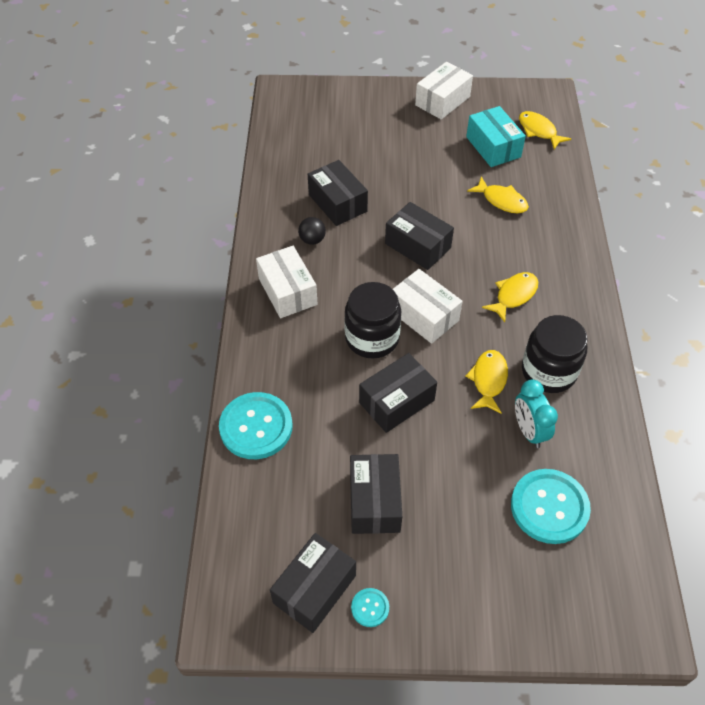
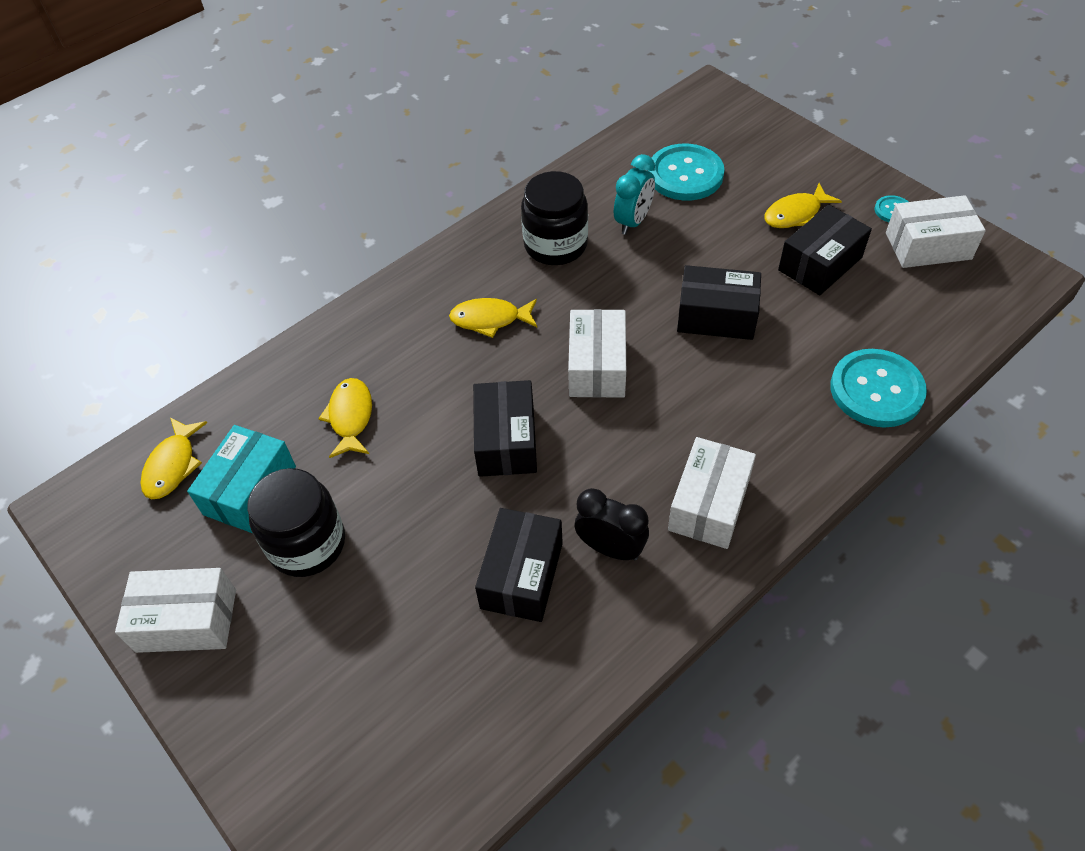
camera: 130 degrees left, 0 degrees up
black box [270,533,356,633] -> white box [886,195,986,268]
black ball [298,217,326,245] -> black clock [575,488,649,561]
black jar [344,282,401,359] -> black jar moved to [247,468,345,577]
yellow fish [465,350,508,414] -> yellow fish moved to [764,183,842,228]

